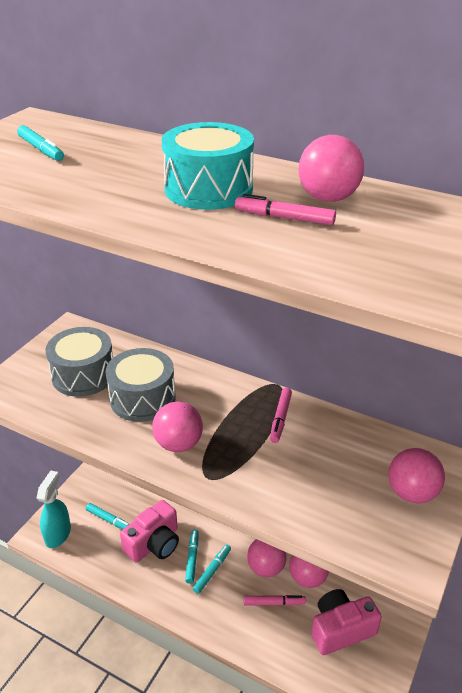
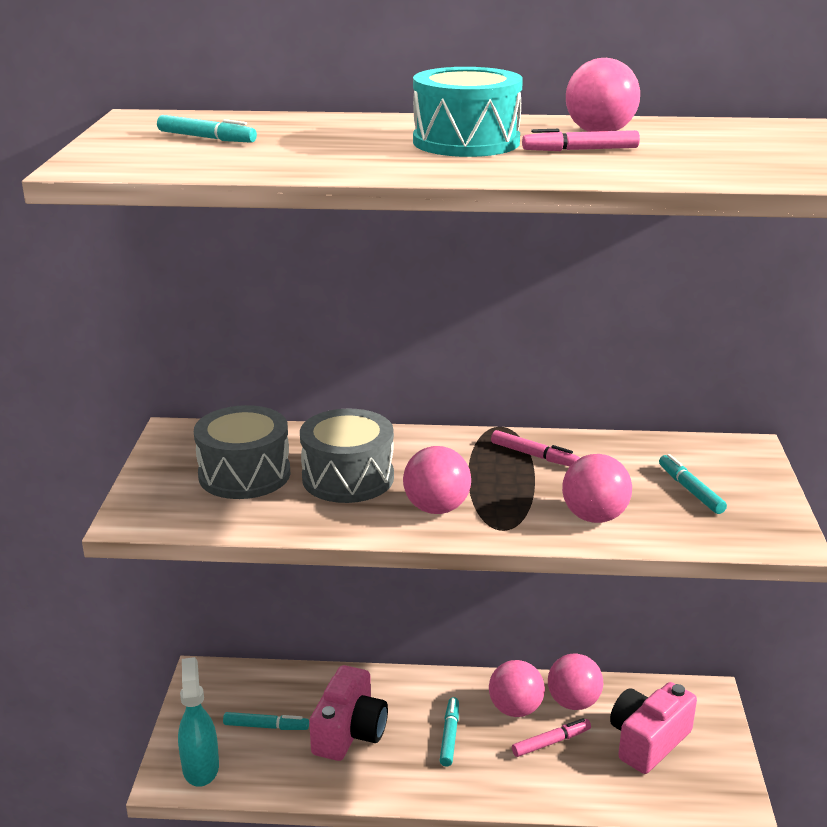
camera: 25 degrees left, 10 degrees down
turquoise marker [185,530,199,584] -> turquoise marker moved to [659,454,727,514]
pink marker [270,388,292,443] -> pink marker turned 45 degrees counterclockwise [491,430,580,466]
pink ball [388,448,445,503] -> pink ball moved to [562,454,632,523]

